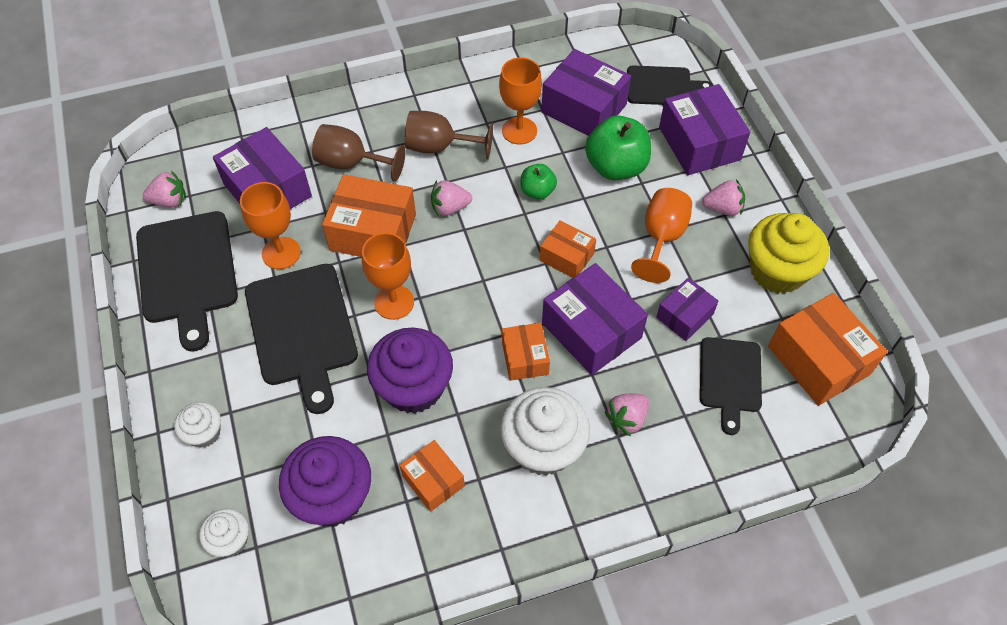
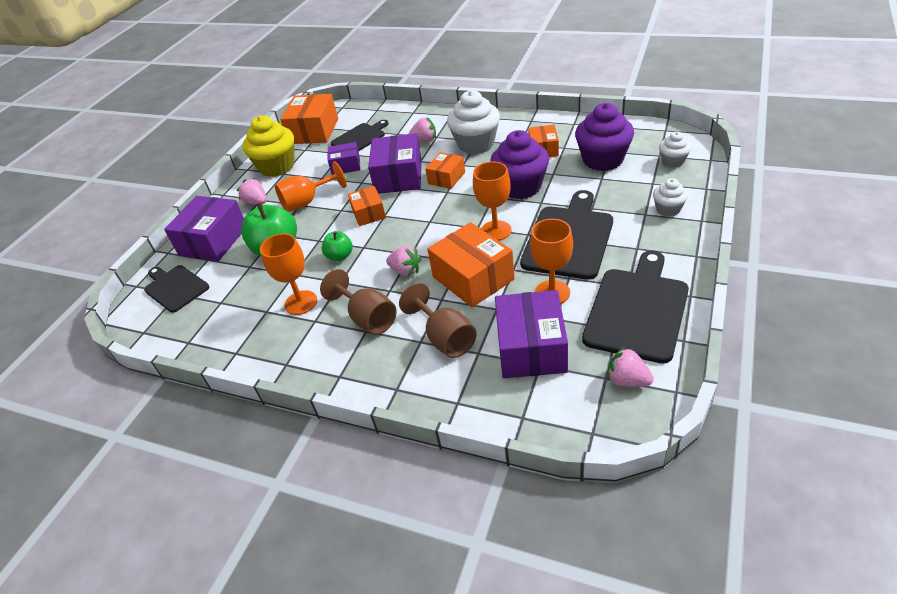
camera: 135 degrees left, 15 degrees down
purple box [541,49,631,136] -> none

